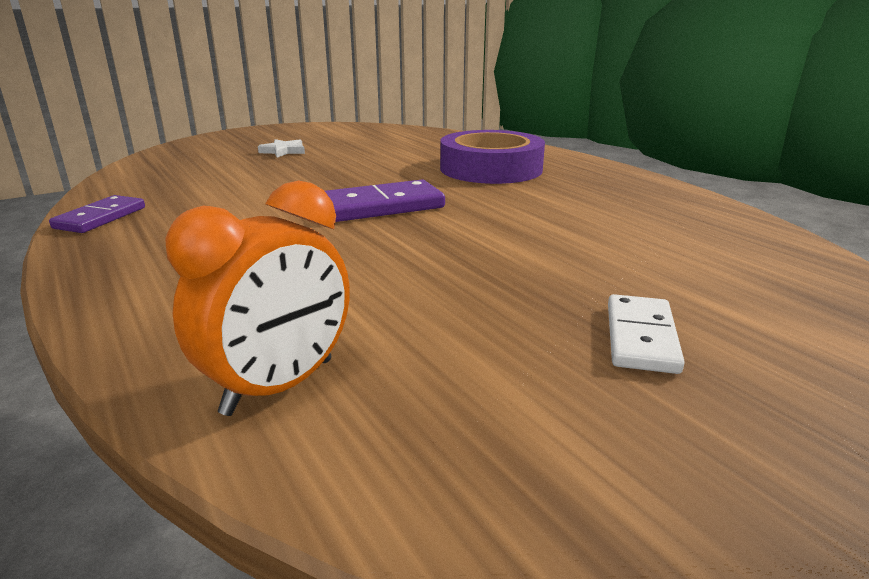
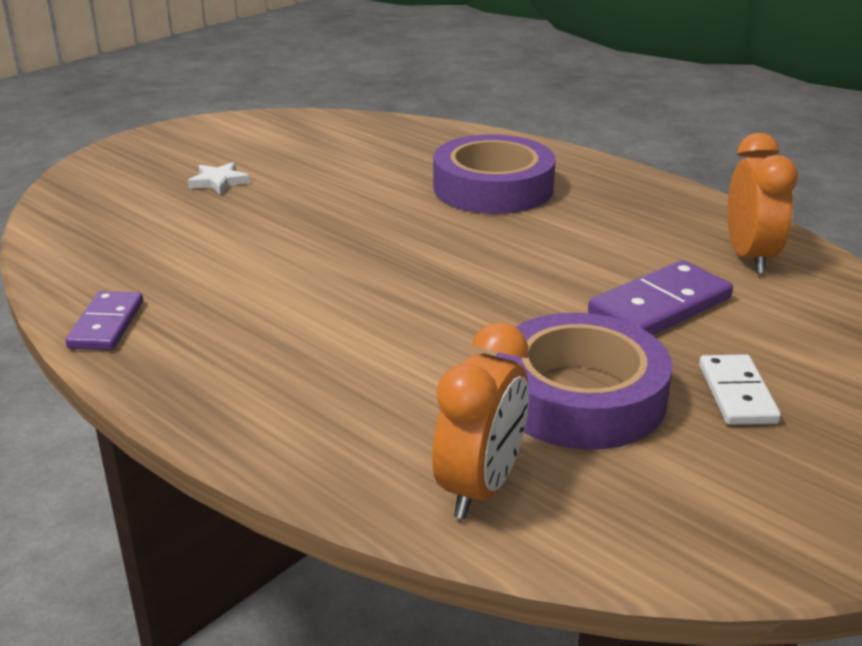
camera: 15 degrees left, 5 degrees up
purple domino [325,179,445,222] -> purple domino moved to [588,260,733,335]
none -> purple tape [497,313,672,450]
none -> orange clock [727,133,798,274]

